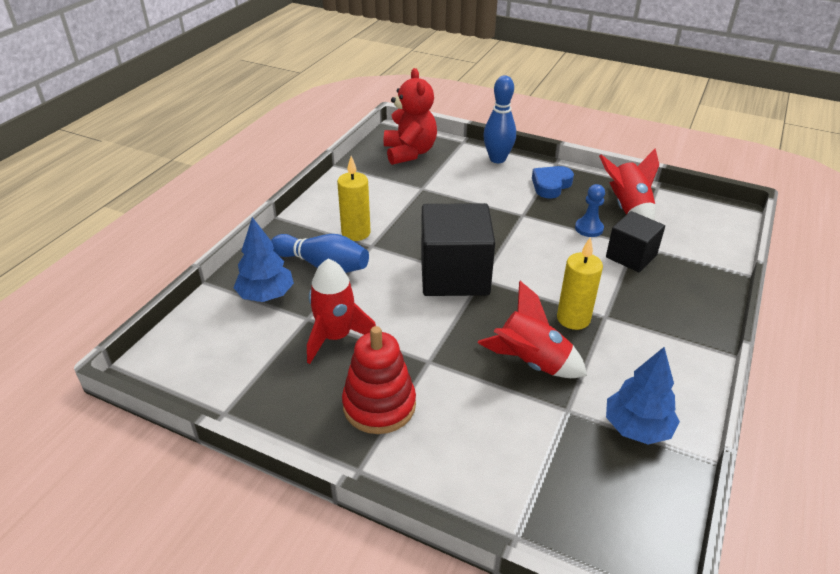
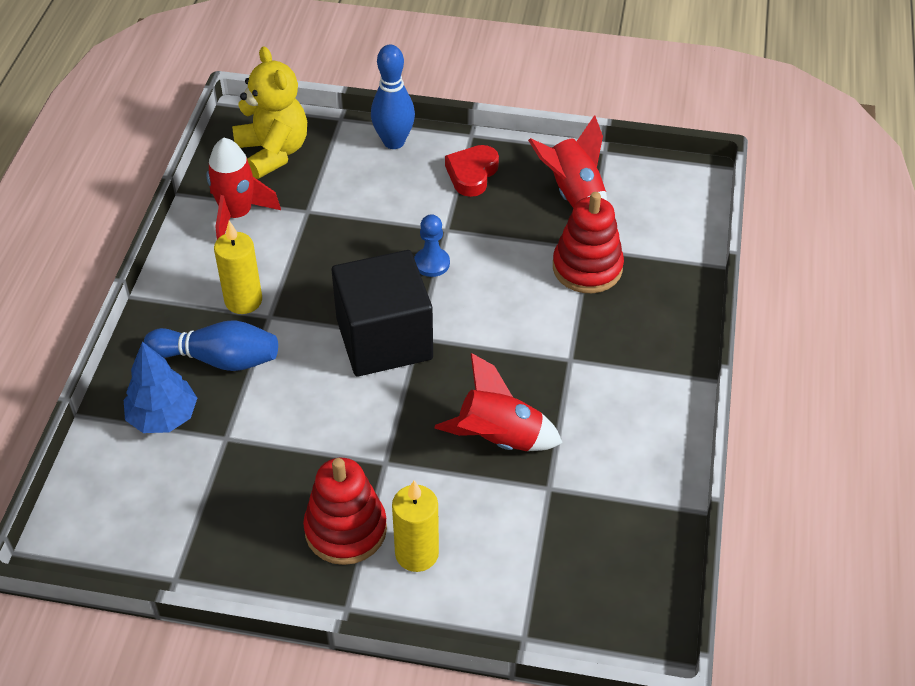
camera: 15 degrees left, 10 degrees up
red rocket [307,259,376,364] -> red rocket moved to [206,138,281,239]
red teddy bear [384,68,437,165] -> yellow teddy bear [232,46,307,179]
blue heart [532,166,574,199] -> red heart [445,145,499,197]
yellow candle [557,237,603,330] -> yellow candle moved to [392,480,439,572]
blue pawn [575,184,605,237] -> blue pawn moved to [414,214,450,277]
black cube [606,211,665,272] -> red stacking toy [553,192,624,293]
blue tree [606,347,680,445] -> none

